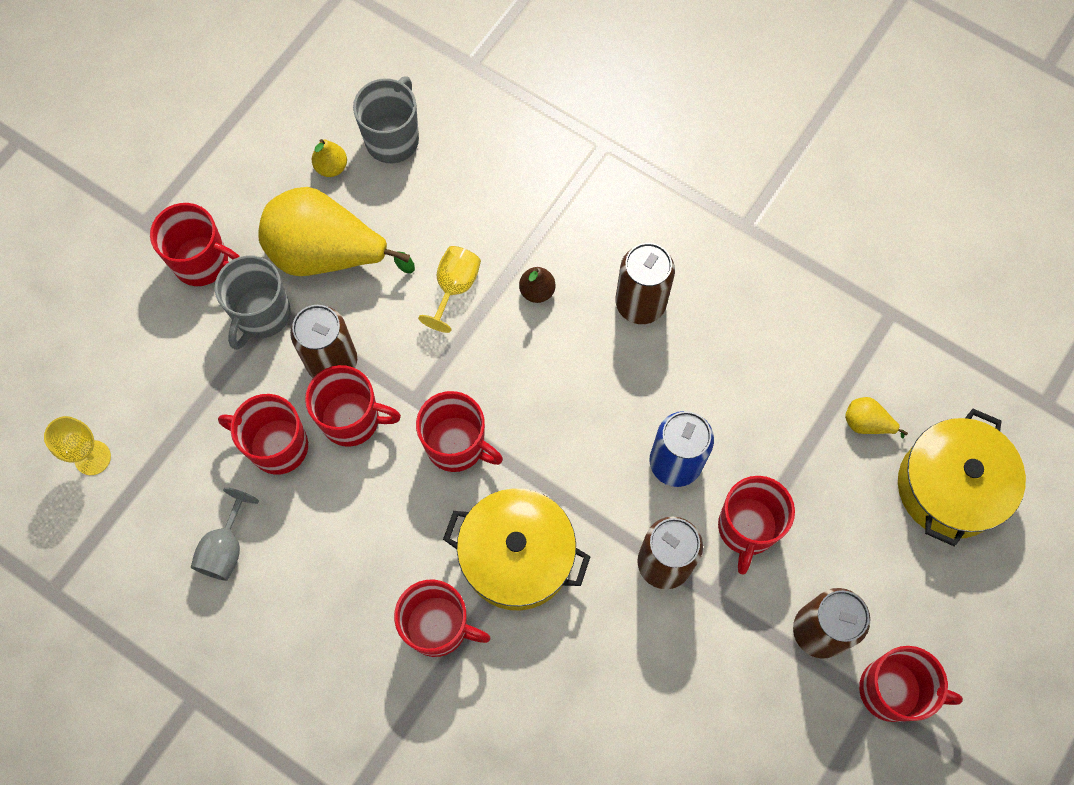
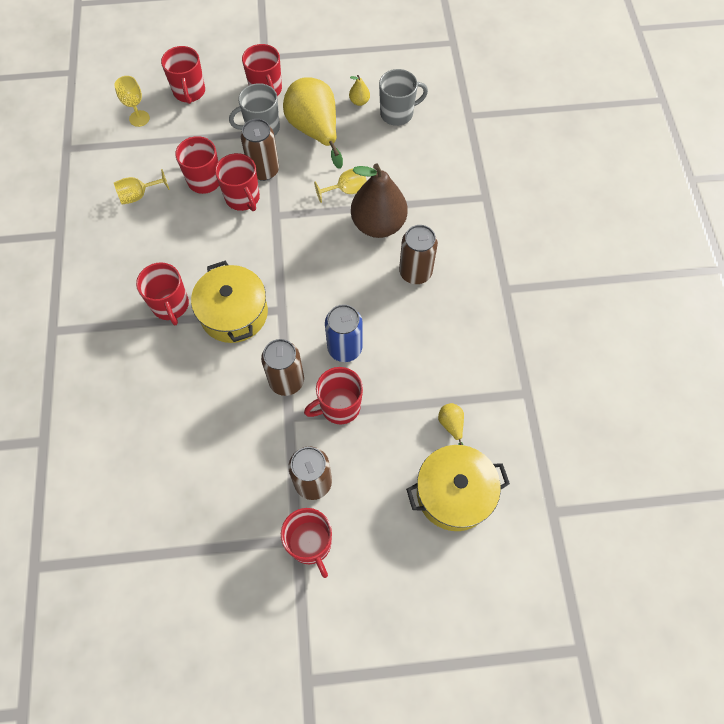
camera: 50 degrees right, 5 degrees down
grey goblet [191,488,259,581] -> yellow goblet [114,169,170,204]
red mug [416,391,503,472] -> red mug moved to [161,46,205,104]
brown pear [519,267,555,303] -> brown pear [351,164,408,238], size x2.43

